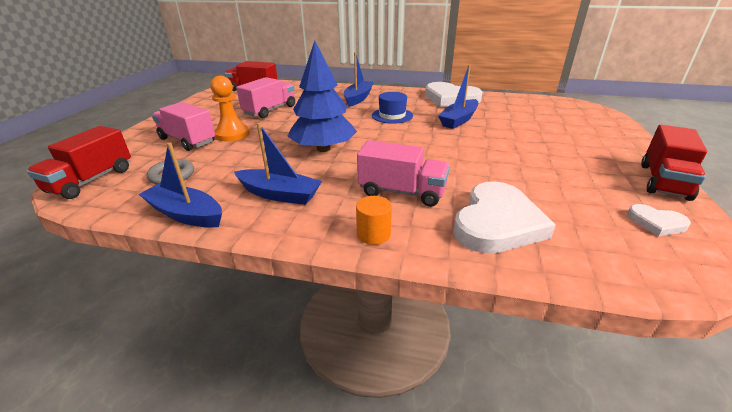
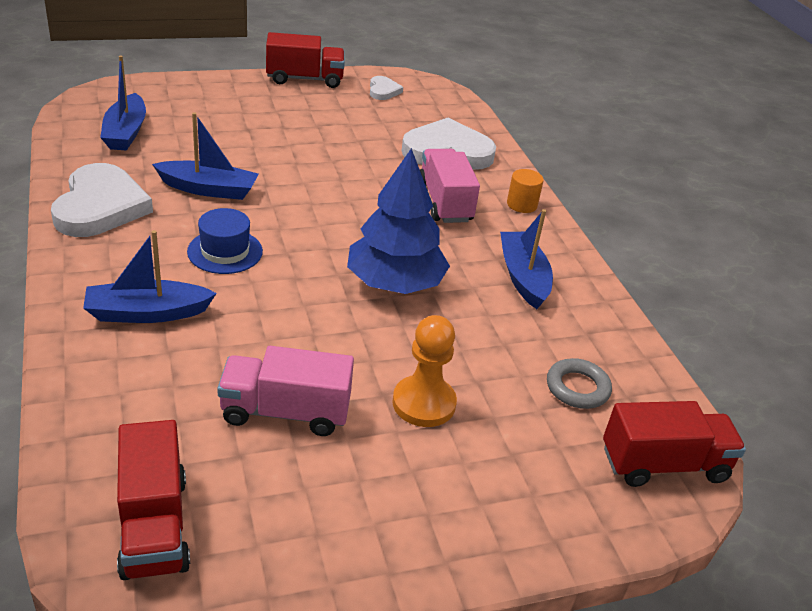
camera: 125 degrees left, 5 degrees up
blue boat [139,142,222,228] -> blue boat moved to [100,55,146,151]
pink truck [152,102,215,151] -> none

